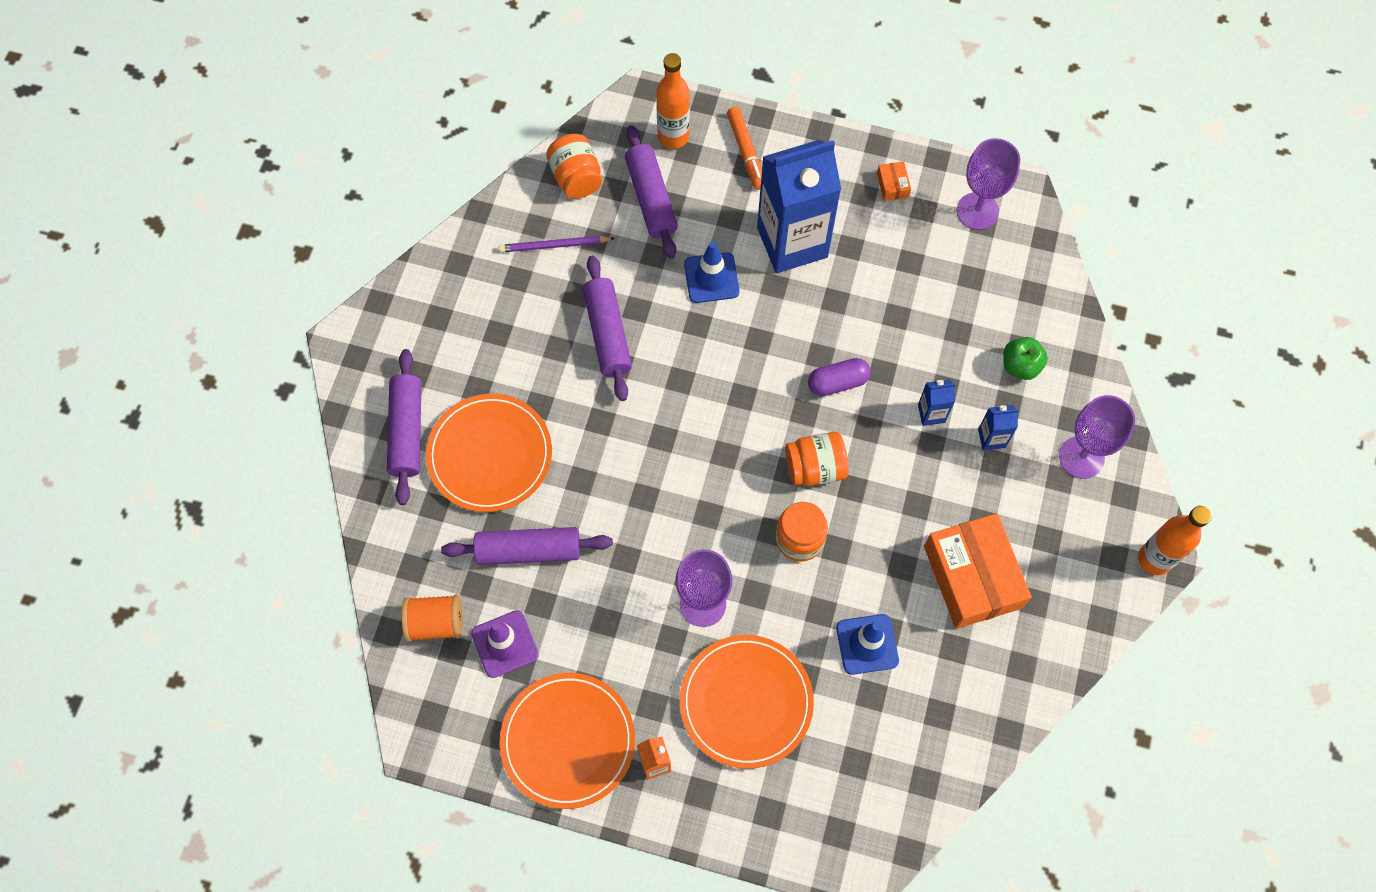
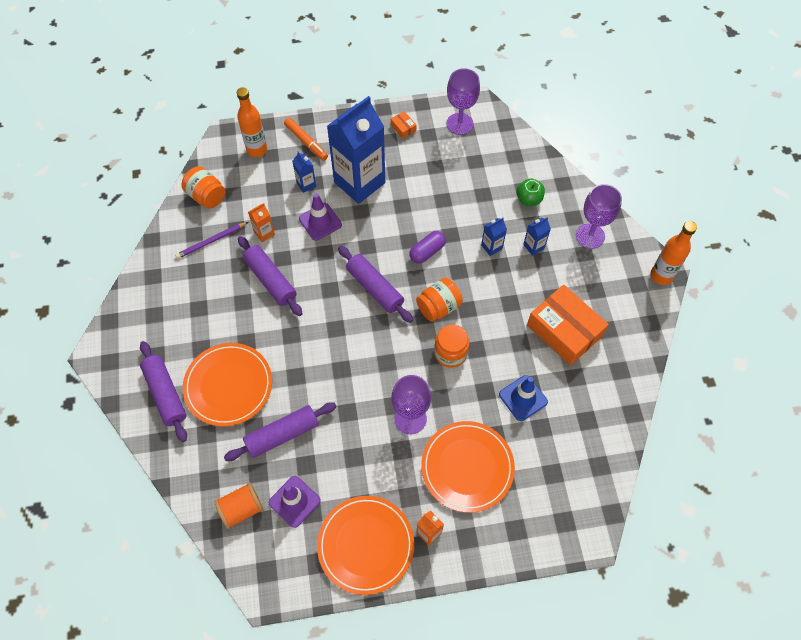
camera: 25 degrees left, 5 degrees down
purple rolling pin [625,125,678,259] -> purple rolling pin moved to [338,246,413,323]
blue traffic cone [684,241,739,303] -> purple traffic cone [299,193,342,241]
none -> orange carton [248,203,275,242]
none -> blue carton [292,151,316,193]

